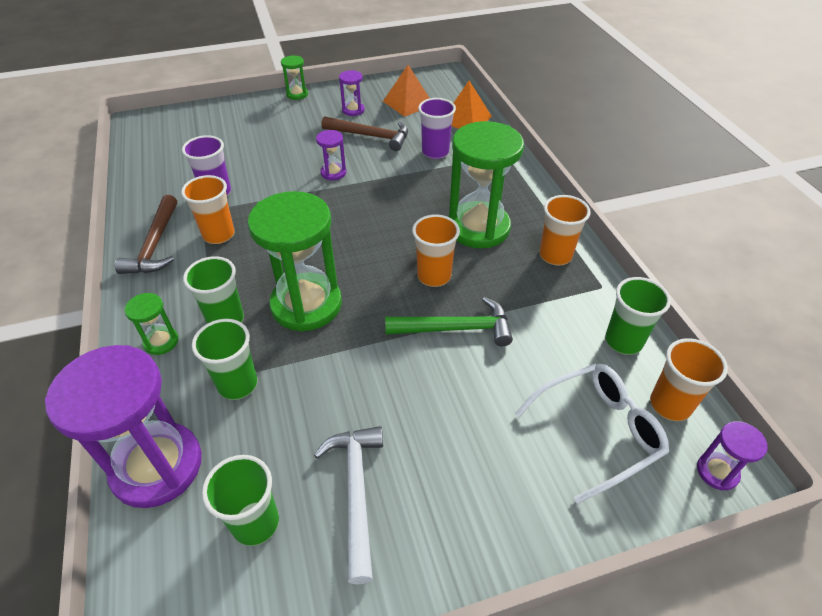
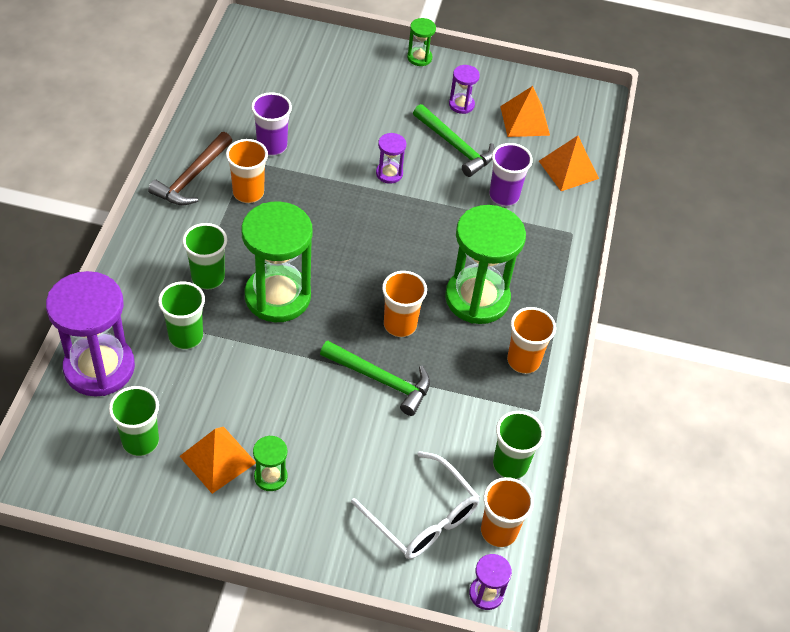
camera: 25 degrees right, 5 degrees up
green hourglass [124,293,178,355] -> green hourglass moved to [253,436,288,491]
white hammer [314,426,383,584] -> orange pyramid [180,427,256,494]
brown hammer [321,116,408,151] -> green hammer [413,104,495,177]
white glasses [515,364,669,504] -> white glasses turned 45 degrees clockwise [351,451,480,559]

